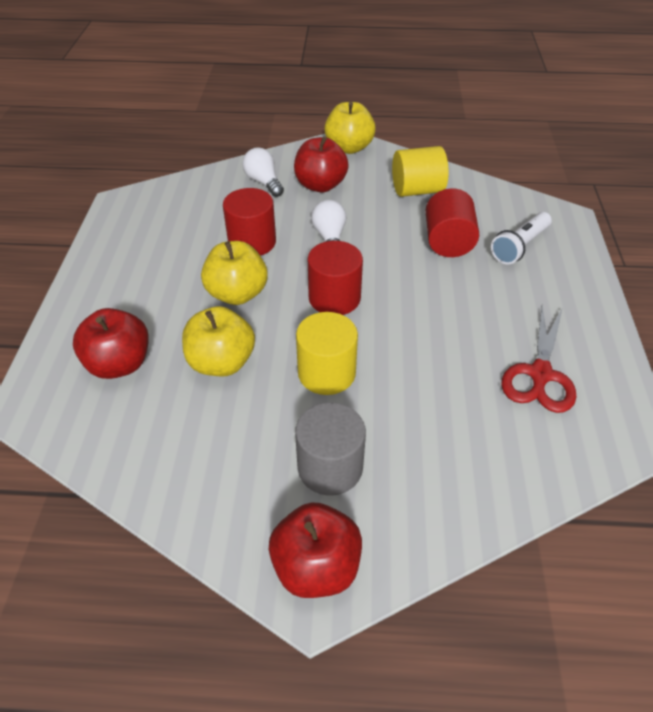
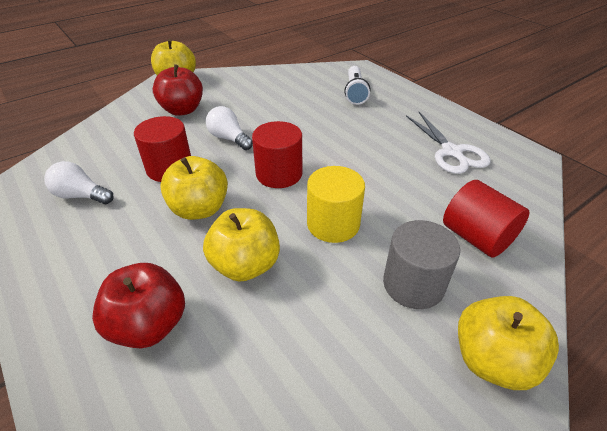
camera: 40 degrees left, 5 degrees down
white light bulb [242,147,284,197] -> white light bulb moved to [44,161,114,204]
red apple [269,502,362,598] -> yellow apple [458,296,559,390]
yellow cylinder [392,146,449,197] -> none
red cylinder [425,188,479,257] -> red cylinder moved to [443,180,530,258]
red scissors [501,305,576,413] -> white scissors [406,112,491,174]

